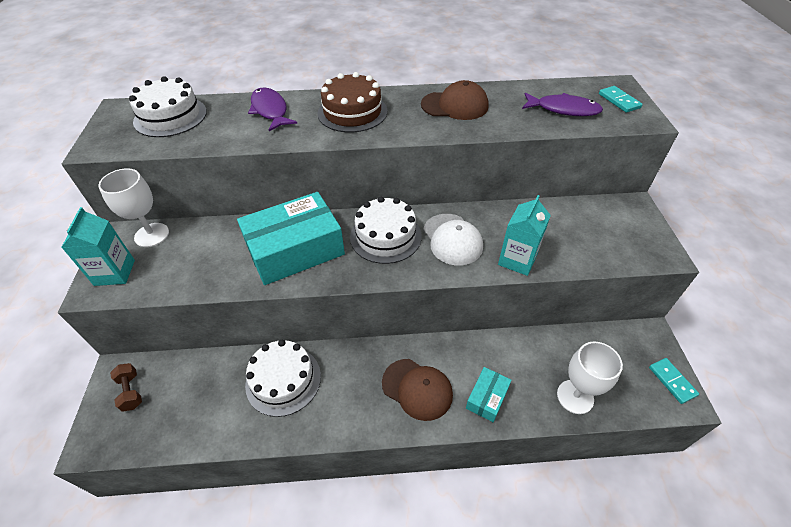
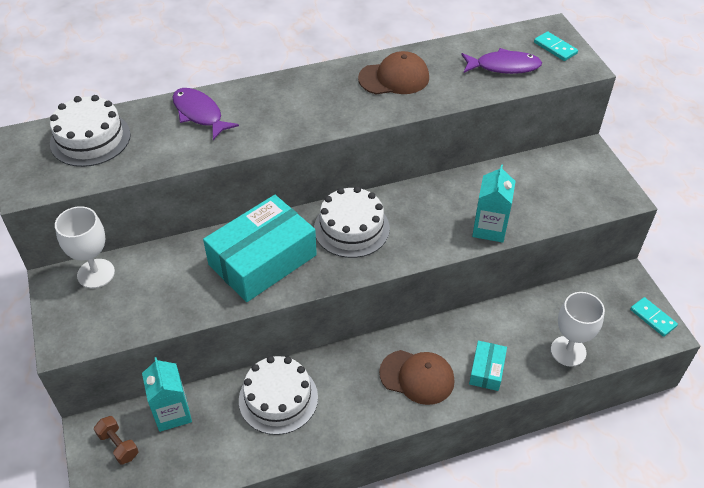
camera: 15 degrees left, 0 degrees up
turquoise carton [61,207,135,286] -> turquoise carton moved to [142,357,192,432]
brown cake [318,72,387,132] -> none
white cap [423,214,483,265] -> none

